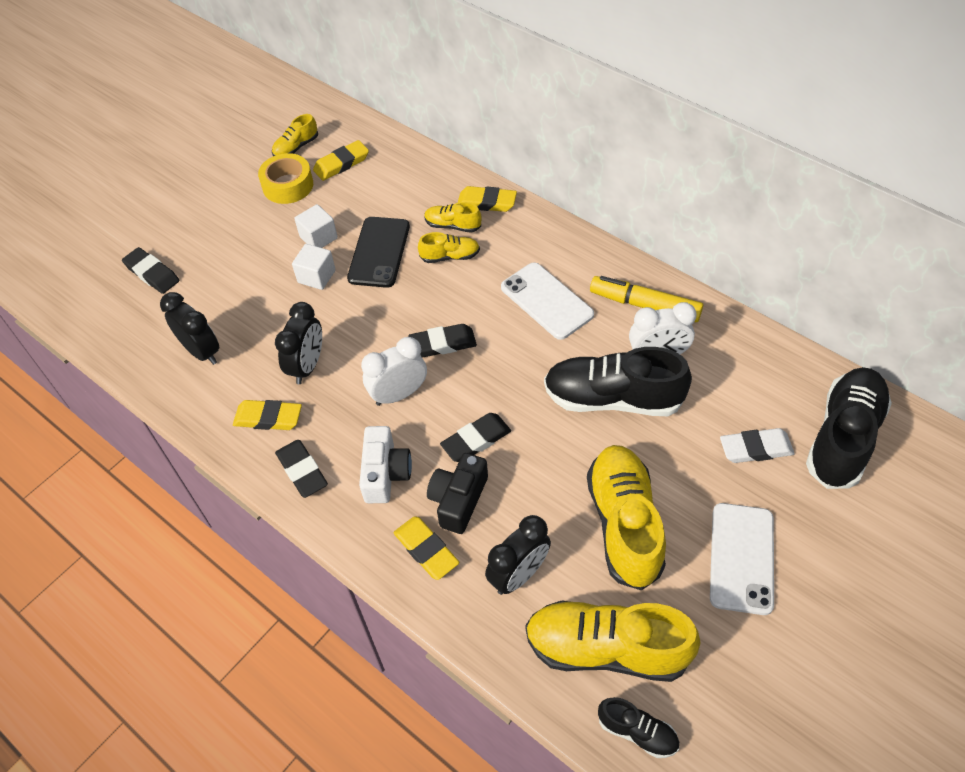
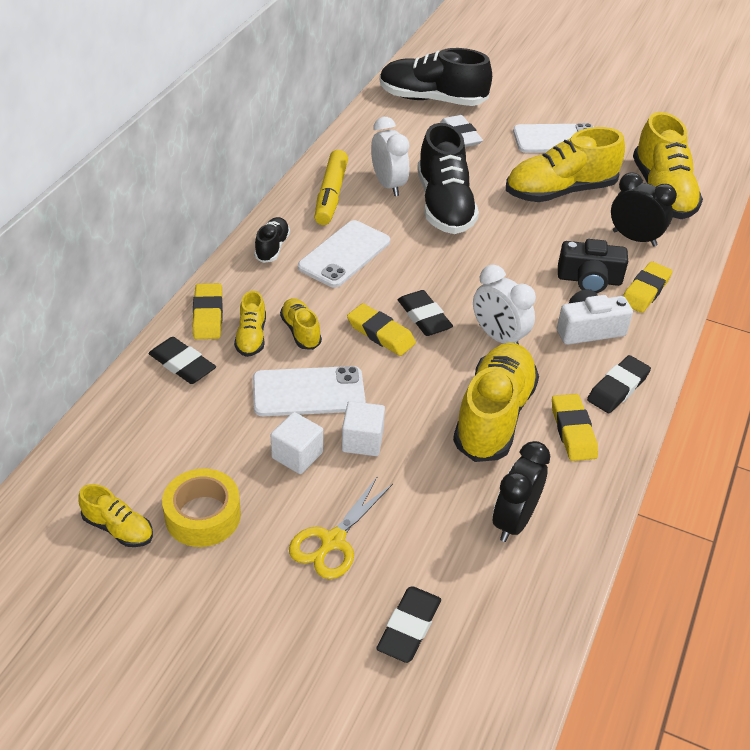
camera: 110 degrees left, 10 degrees down
black clock [275,302,322,384] -> yellow shoe [453,343,539,462]
yellow eraser [313,140,369,181] -> yellow eraser moved to [347,303,416,356]
black phone [347,217,410,288] -> white phone [253,366,366,416]
black eraser [440,413,511,462] -> black eraser moved to [149,337,216,384]
black shoe [598,697,679,758] -> black shoe moved to [254,217,290,263]
none -> yellow scissors [289,477,393,579]

